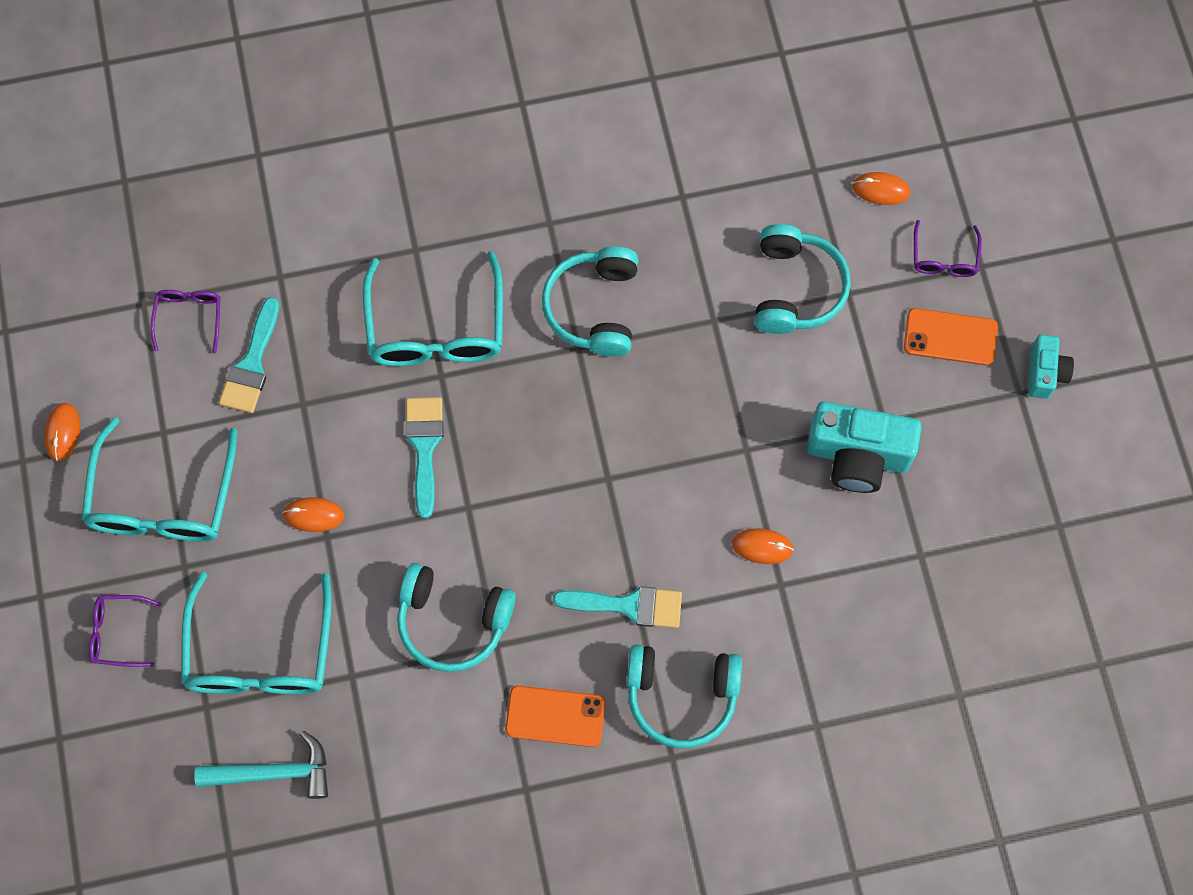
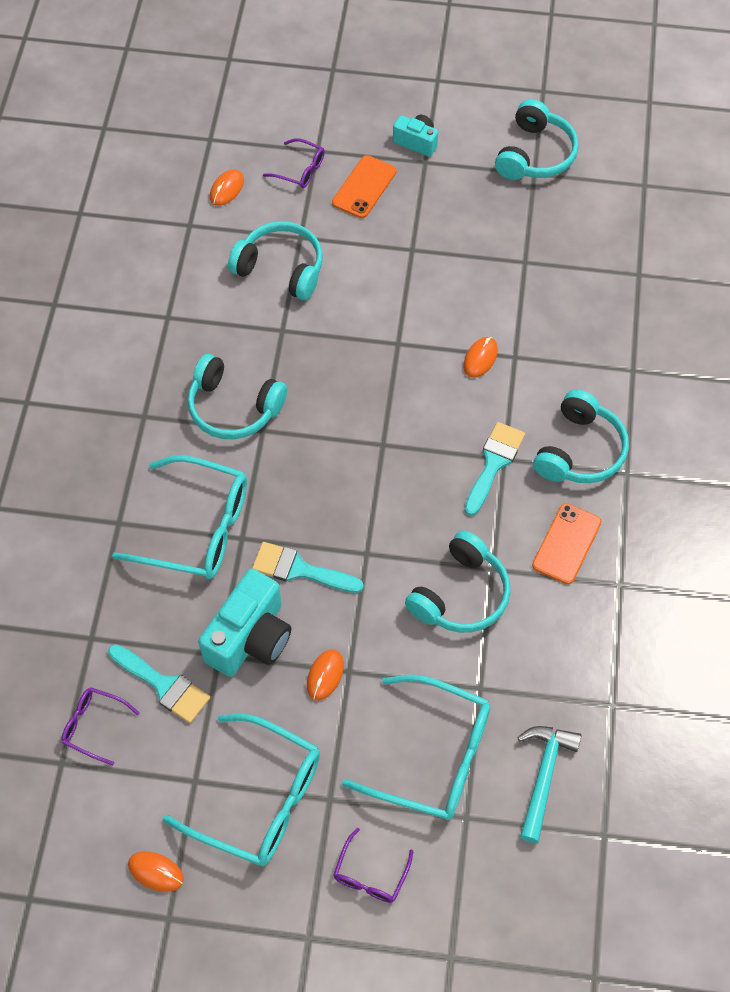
camera: 70 degrees left, 10 degrees down
turquoise camera [807,401,922,493] -> turquoise camera moved to [198,568,291,677]
none -> turquoise headphones [495,99,579,180]

